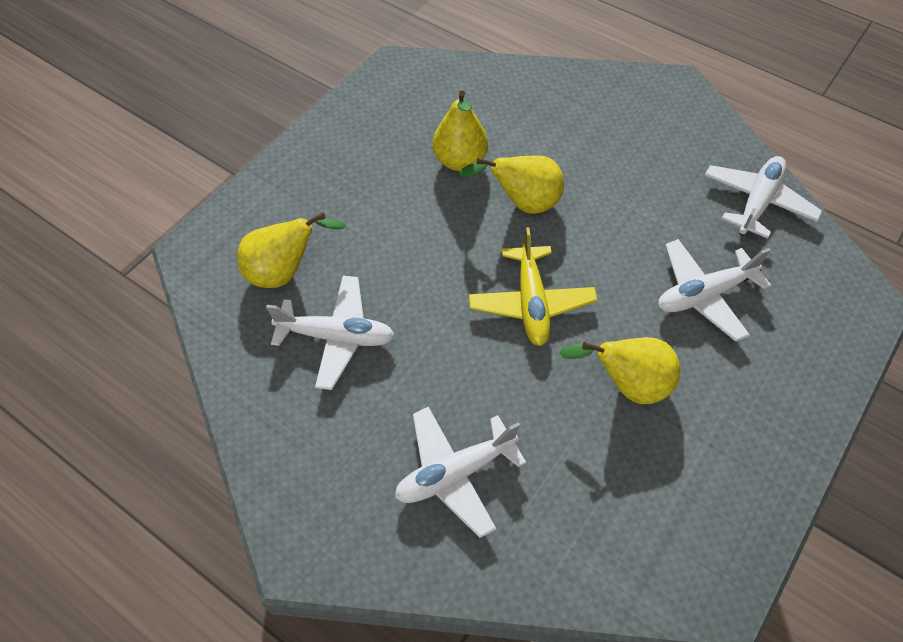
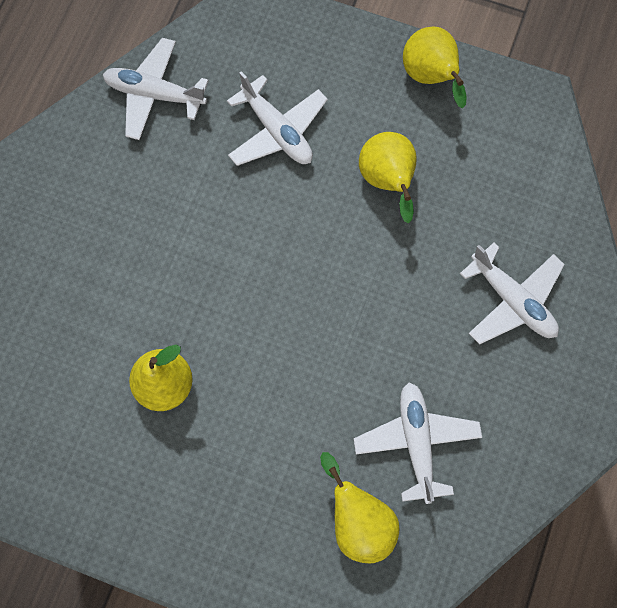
camera: 105 degrees left, 15 degrees up
yellow pear [459,155,564,213] -> yellow pear moved to [403,27,467,108]
yellow plane [469,228,597,346] -> none

